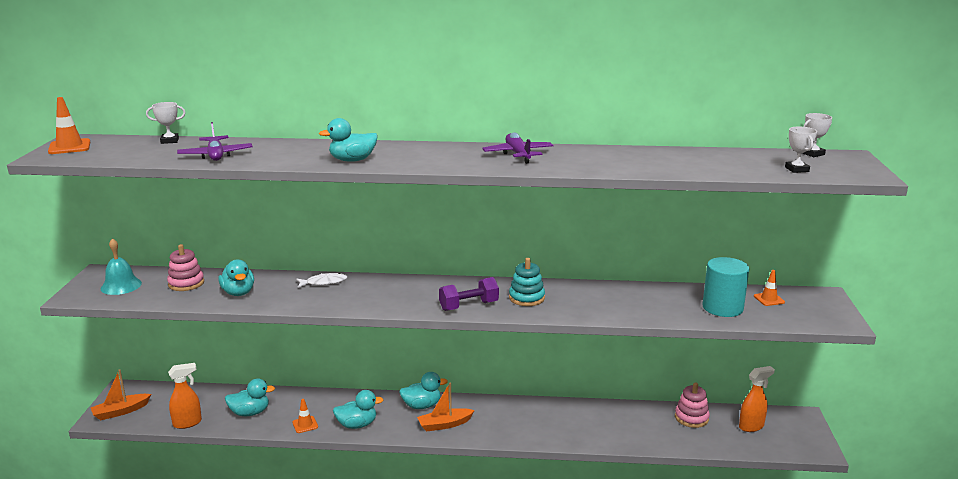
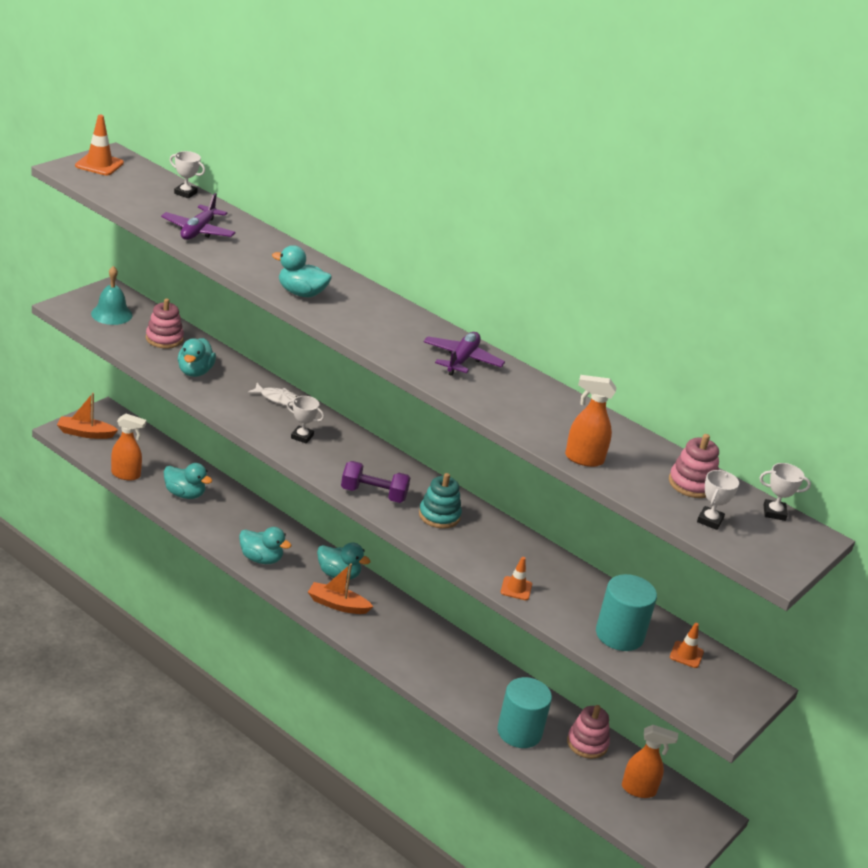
camera: 30 degrees right, 10 degrees up
orange traffic cone [292,399,318,433] -> orange traffic cone moved to [501,557,532,600]
none -> white trophy [286,396,324,444]
none -> turquoise cylinder [497,677,552,748]
none -> orange spray bottle [565,375,617,467]
none -> pink stacking toy [669,434,719,498]

